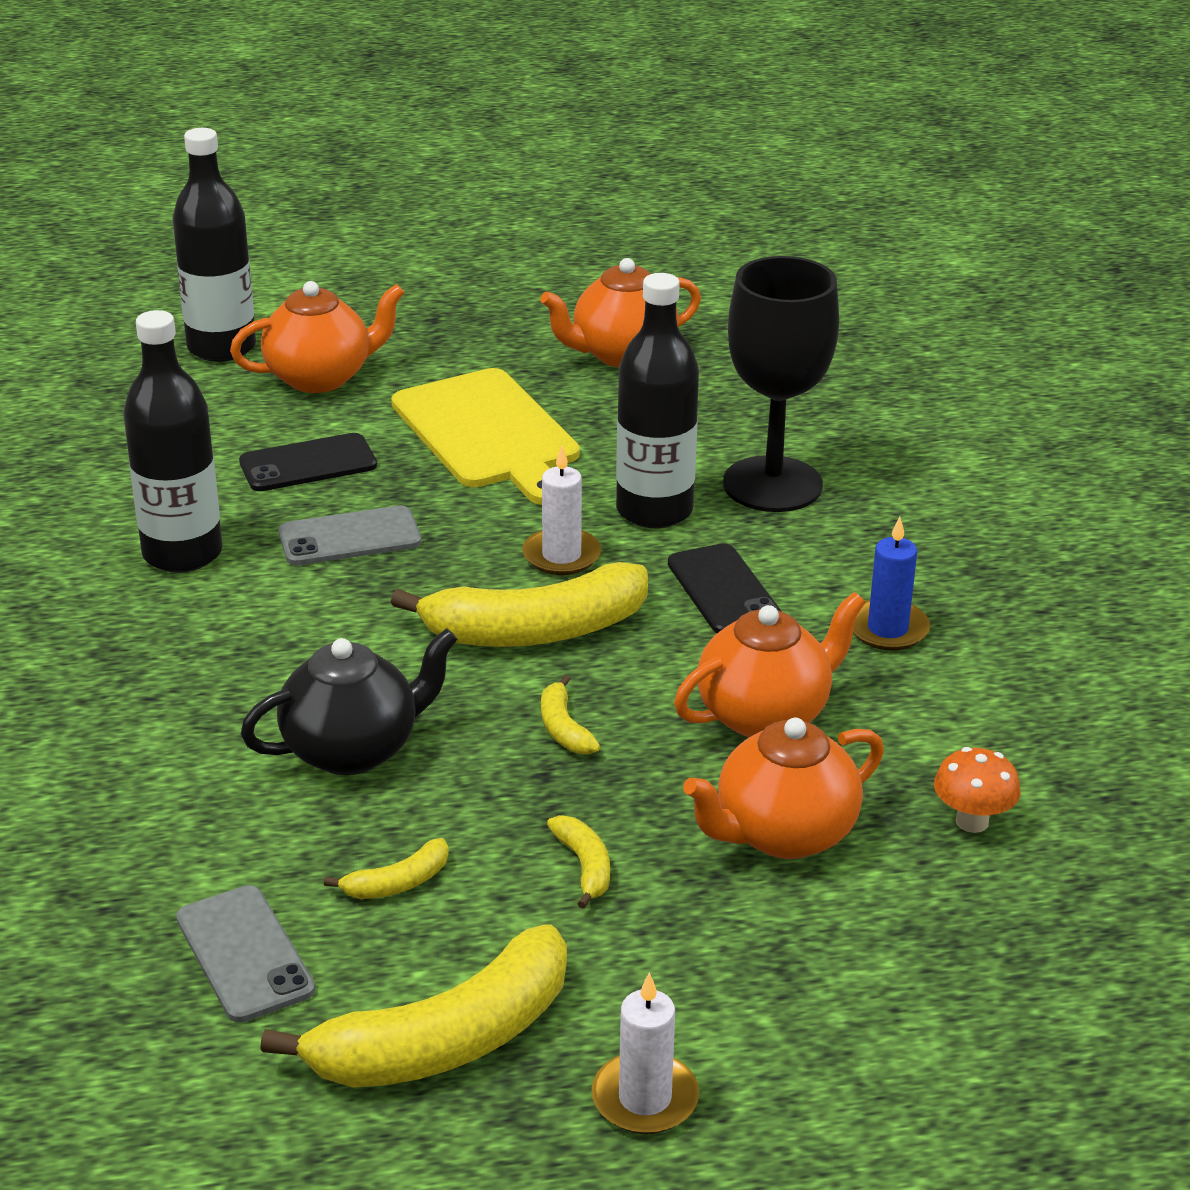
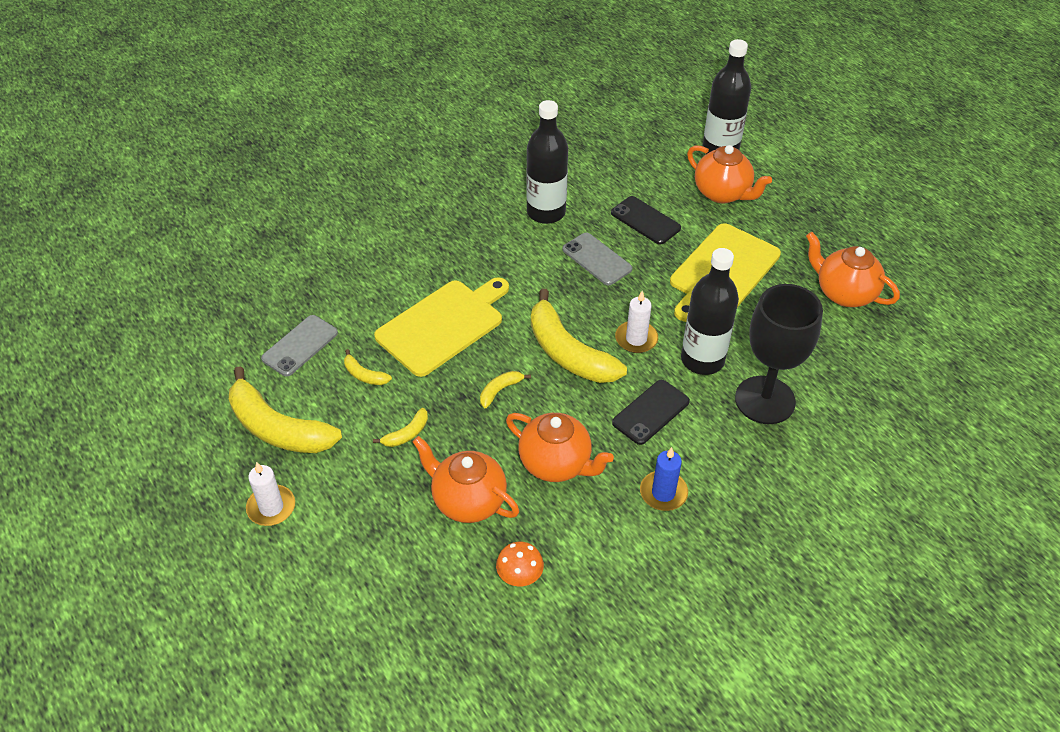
camera: 65 degrees right, 15 degrees up
black teapot [241,628,457,775] -> yellow cutting board [374,277,509,377]

